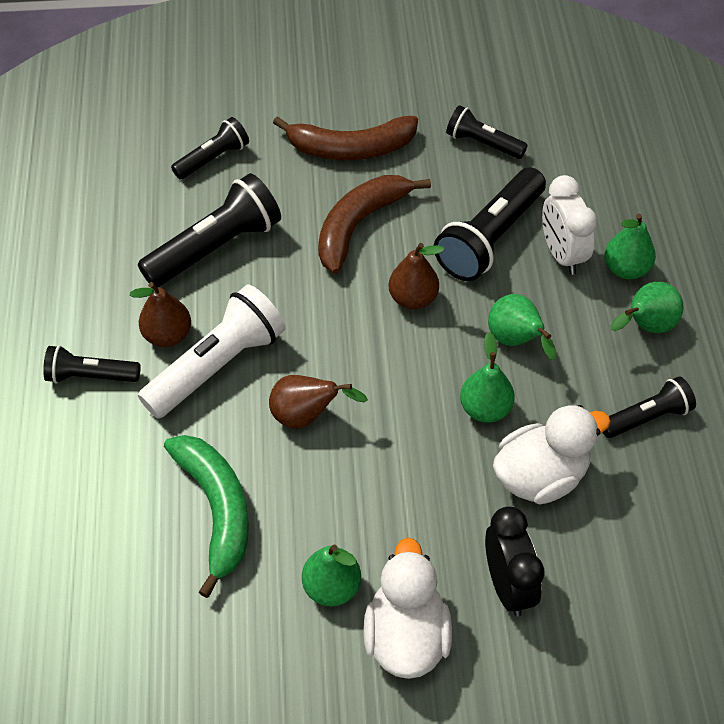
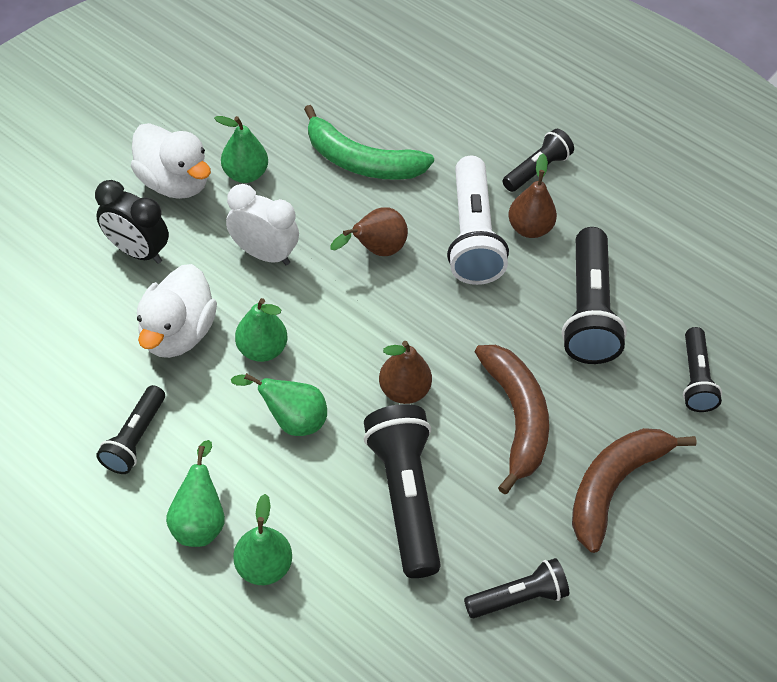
camera: 130 degrees right, 0 degrees up
white clock [542,175,597,275] -> white clock moved to [226,184,299,265]

